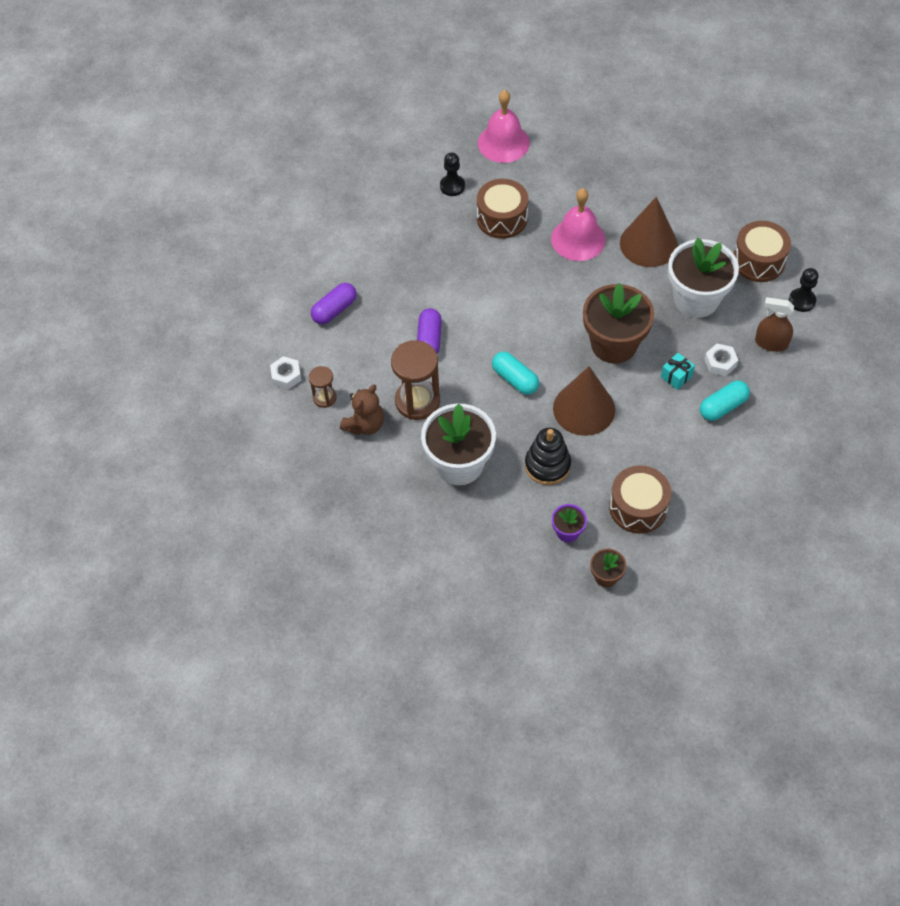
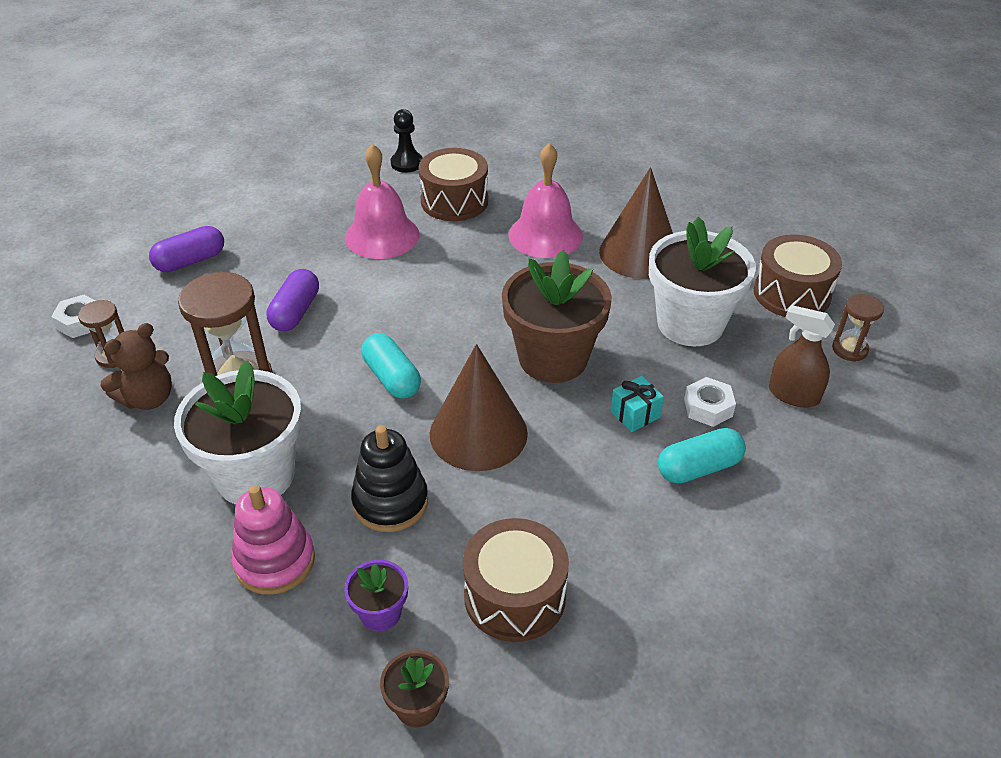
camera: 10 degrees right, 15 degrees down
pink bell [478,90,530,163] -> pink bell moved to [345,144,419,259]
black pawn [789,268,819,312] -> brown hourglass [832,294,884,362]
none -> pink stacking toy [232,485,315,595]

